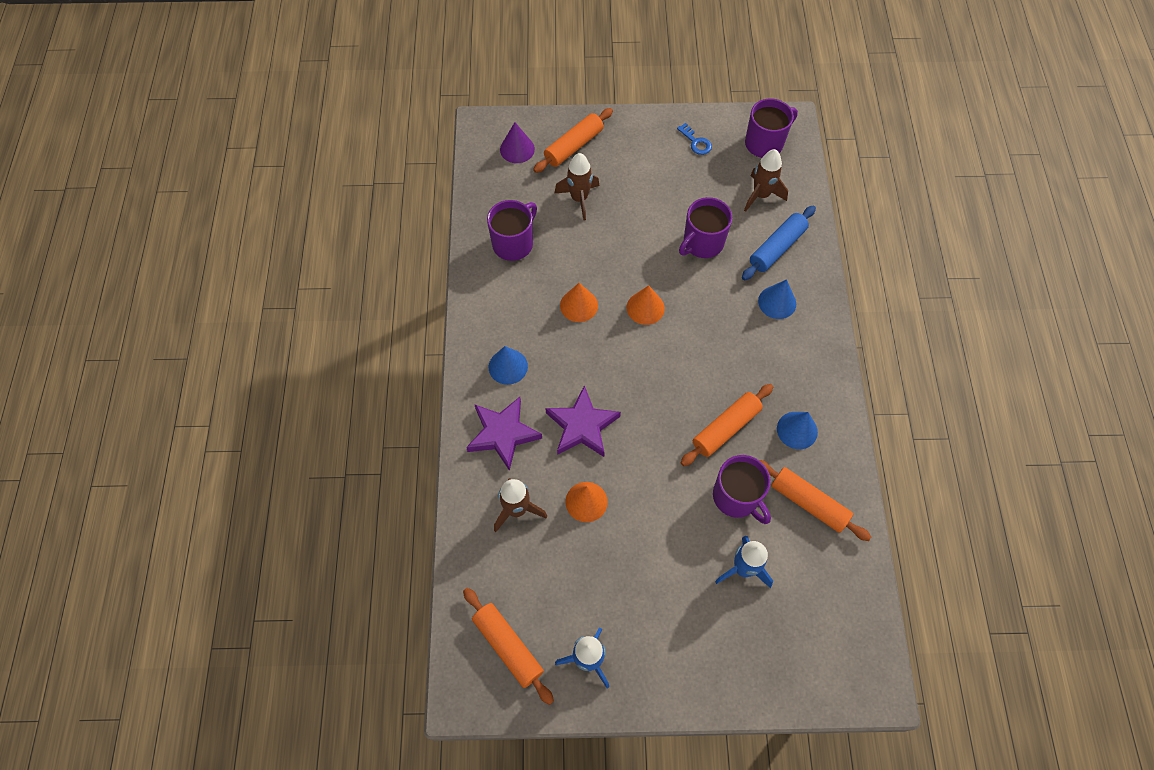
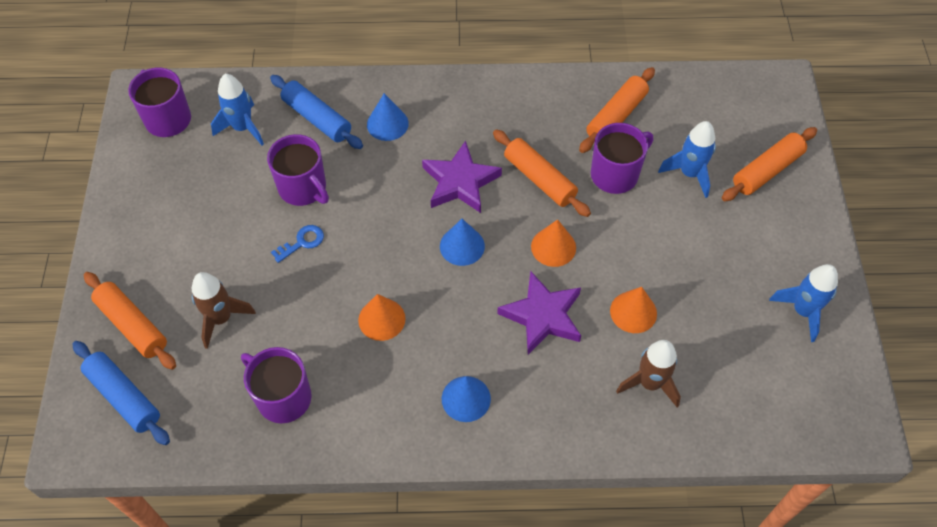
camera: 90 degrees left, 5 degrees down
orange rolling pin [463,588,554,705] -> orange rolling pin moved to [722,127,817,201]
purple star [466,397,542,471] -> purple star moved to [422,141,502,213]
purple cone [500,122,535,163] -> blue rolling pin [72,341,170,445]
orange cone [627,285,665,325] -> orange cone moved to [531,220,576,267]
blue key [677,123,712,155] -> blue key moved to [271,225,324,263]
brown rocket [744,149,788,212] -> blue rocket [211,74,264,145]
blue cone [777,412,818,449] -> blue cone moved to [440,219,485,266]

